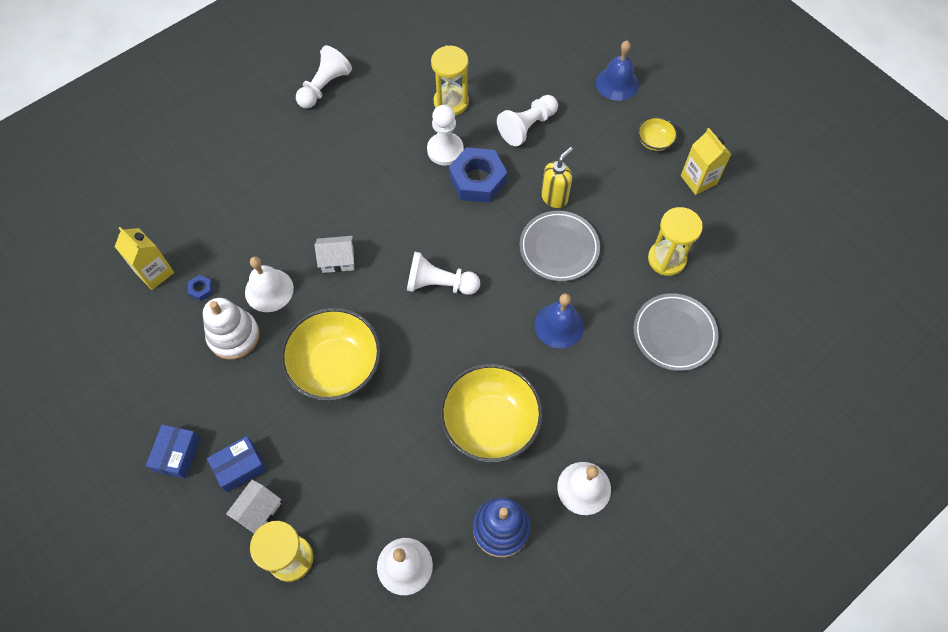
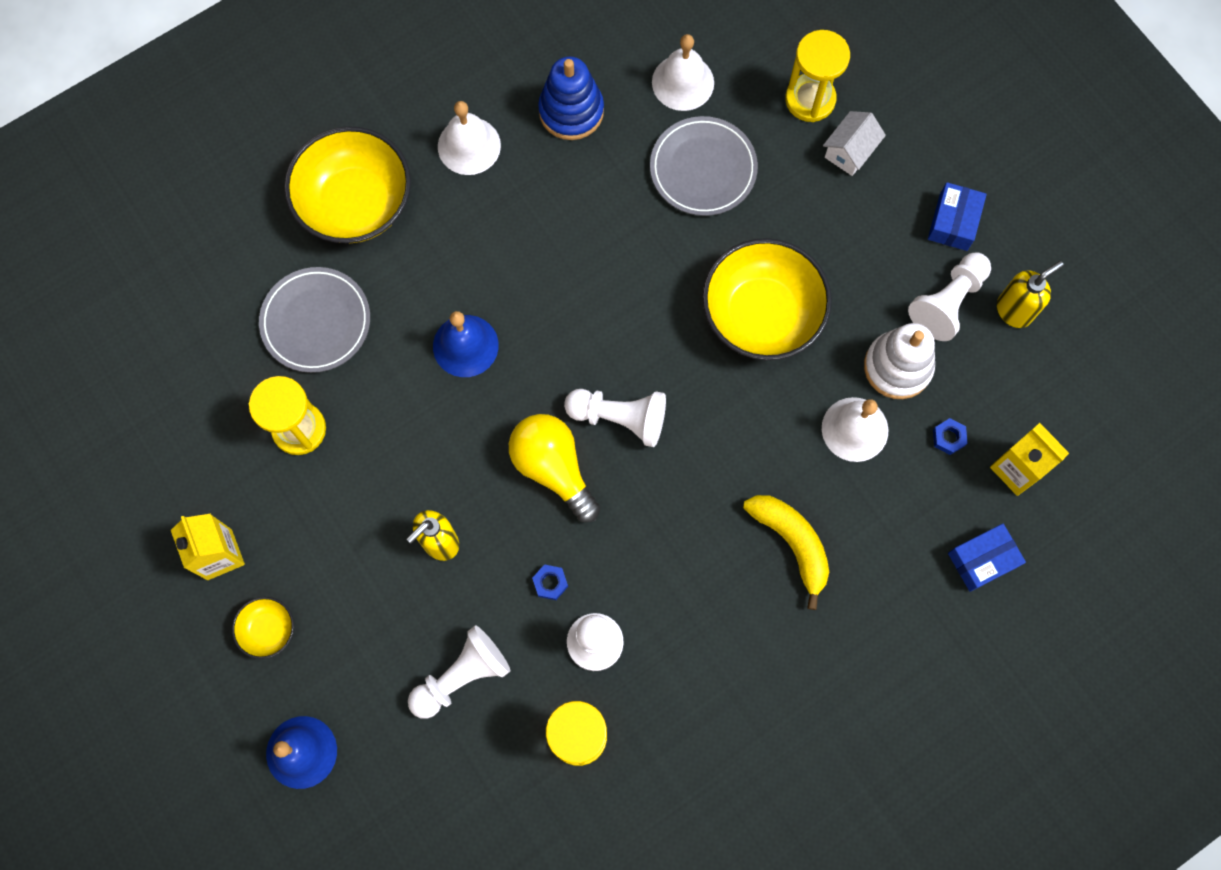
camera: 175 degrees left, 10 degrees up
blue box [207,436,267,492] -> blue box moved to [948,524,1026,592]
white pawn [296,45,352,108] -> white pawn moved to [908,252,991,341]
white house [315,236,354,273] -> none
yellow bowl [439,364,543,463] -> yellow bowl moved to [284,126,411,243]
blue nut [449,147,507,203] -> blue nut [532,564,568,600], size x0.42
grey plate [520,211,600,281] -> grey plate moved to [650,116,758,216]
none -> yellow light bulb [509,414,600,522]
none -> yellow banana [743,495,829,610]
none -> yellow soap dispenser [997,261,1063,328]

